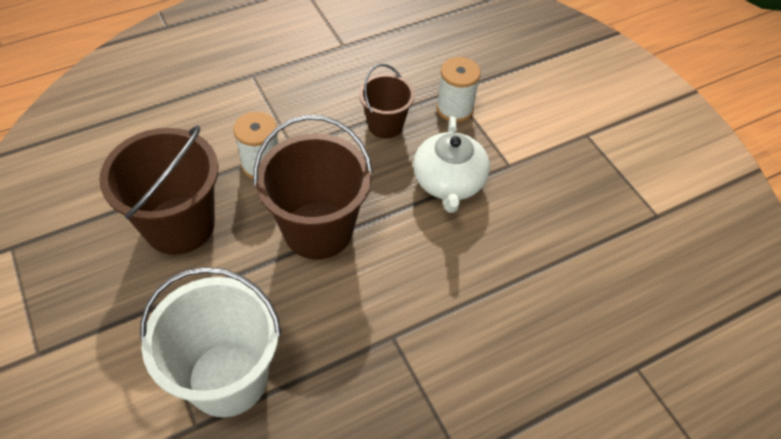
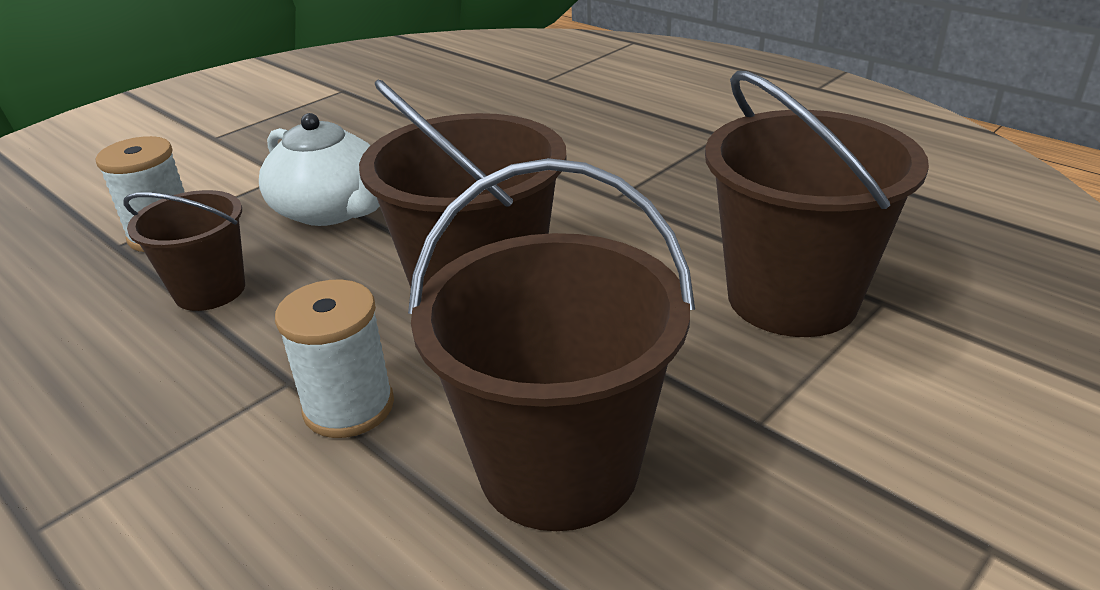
camera: 105 degrees left, 20 degrees down
white bucket [140,267,282,417] -> brown bucket [705,71,929,337]
white teapot [413,116,490,213] -> white teapot turned 60 degrees clockwise [259,113,380,226]

